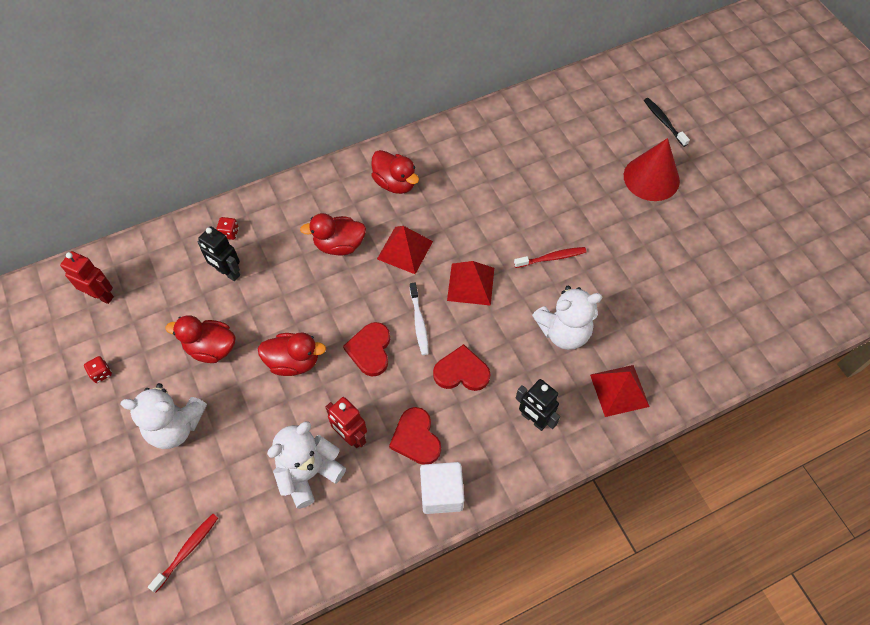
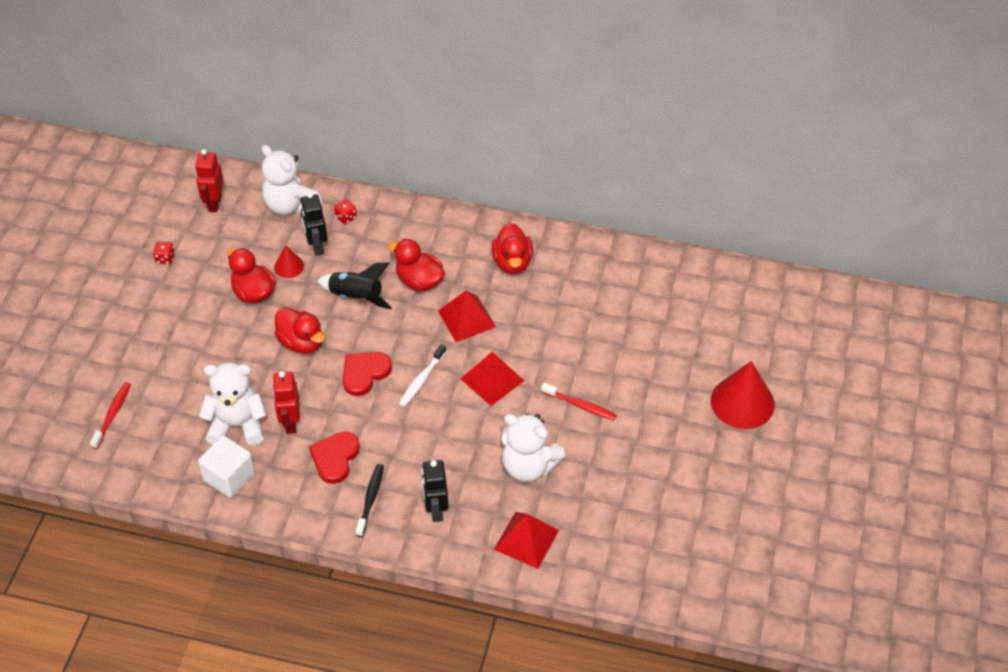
camera: 40 degrees right, 10 degrees down
red robot [60,251,114,304] -> red robot turned 150 degrees counterclockwise [195,149,224,212]
white teddy bear [121,383,207,449] -> white teddy bear moved to [262,145,322,215]
red toothbrush [148,514,218,592] -> red toothbrush turned 60 degrees counterclockwise [90,382,131,449]
white cube [420,462,464,514] -> white cube moved to [198,436,255,498]
red heart [433,344,491,391] -> none
black toothbrush [644,98,690,147] -> black toothbrush moved to [356,464,384,537]
none -> red cone [274,246,304,278]
none -> black rocket [317,263,392,309]

